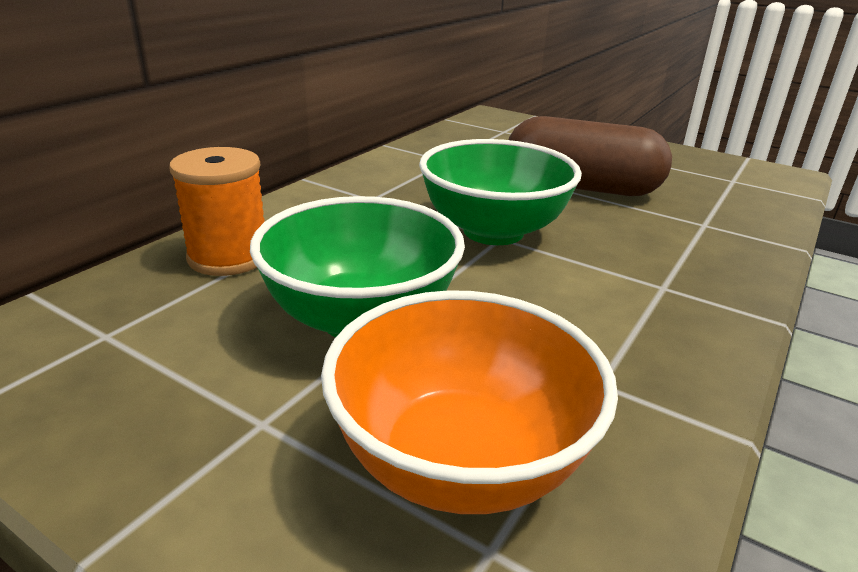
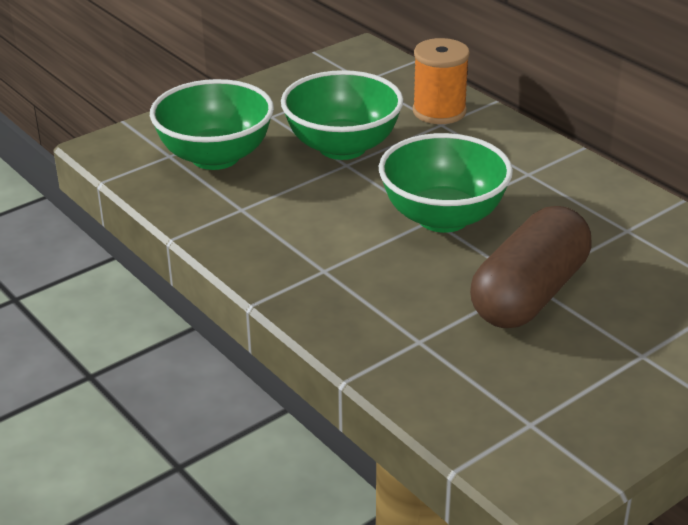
camera: 110 degrees right, 5 degrees up
orange bowl [321,290,618,514] -> green bowl [150,79,274,170]

